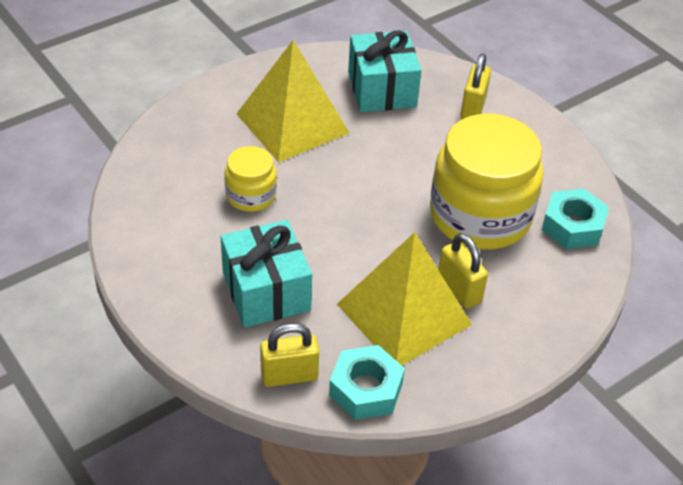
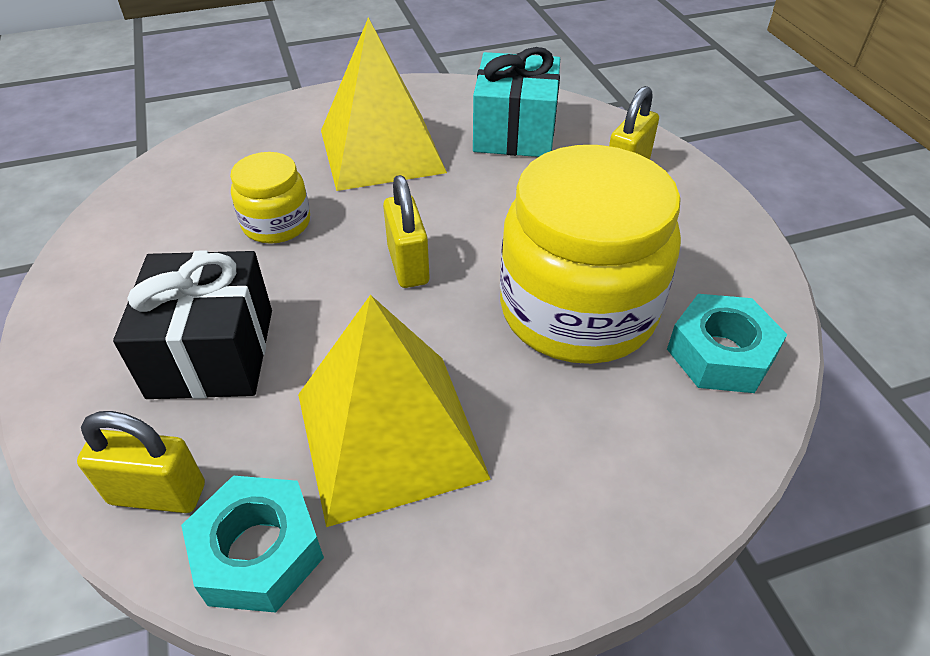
camera: 20 degrees right, 0 degrees up
turquoise gift [221,220,312,328] -> black gift [113,250,272,399]
yellow padlock [438,233,488,308] -> yellow padlock moved to [383,175,430,288]

